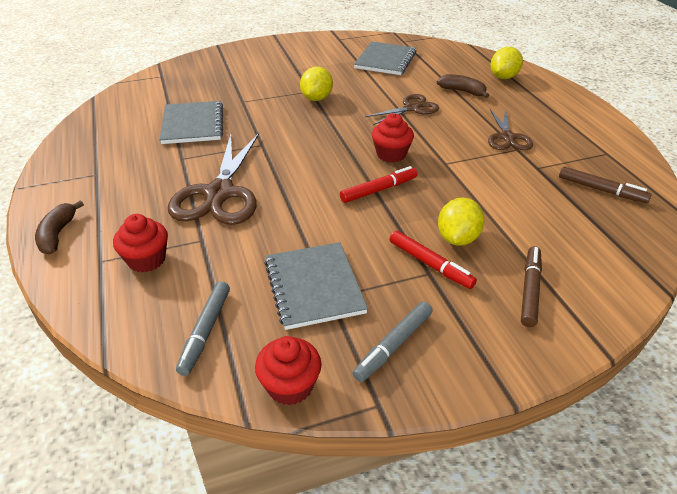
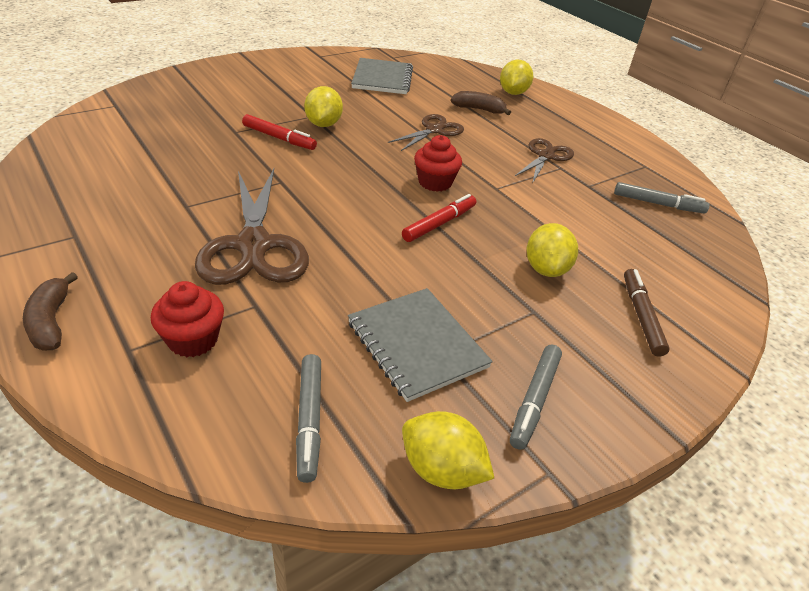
camera: 20 degrees left, 0 degrees up
grey notebook [160,101,223,144] -> none
red cupcake [255,336,322,406] -> yellow lemon [402,411,494,489]
red marker [389,231,477,289] -> red marker moved to [242,114,317,150]
brown scissors [488,109,533,150] -> brown scissors turned 135 degrees counterclockwise [515,138,574,183]
brown marker [559,166,652,203] -> grey marker [614,182,709,213]

